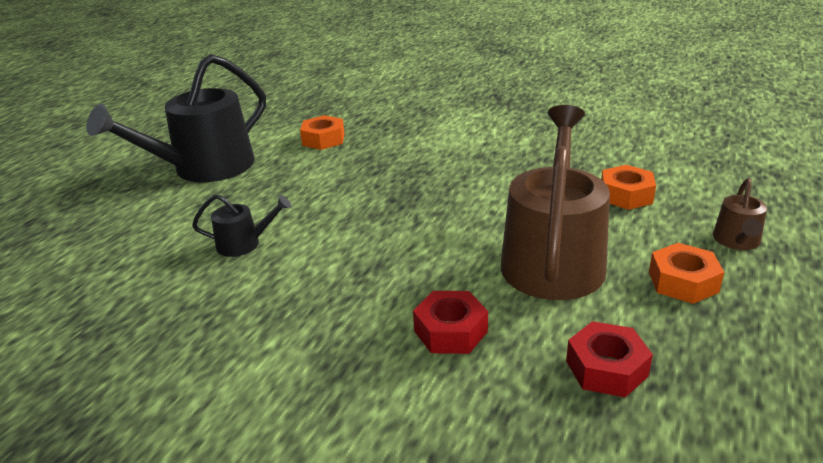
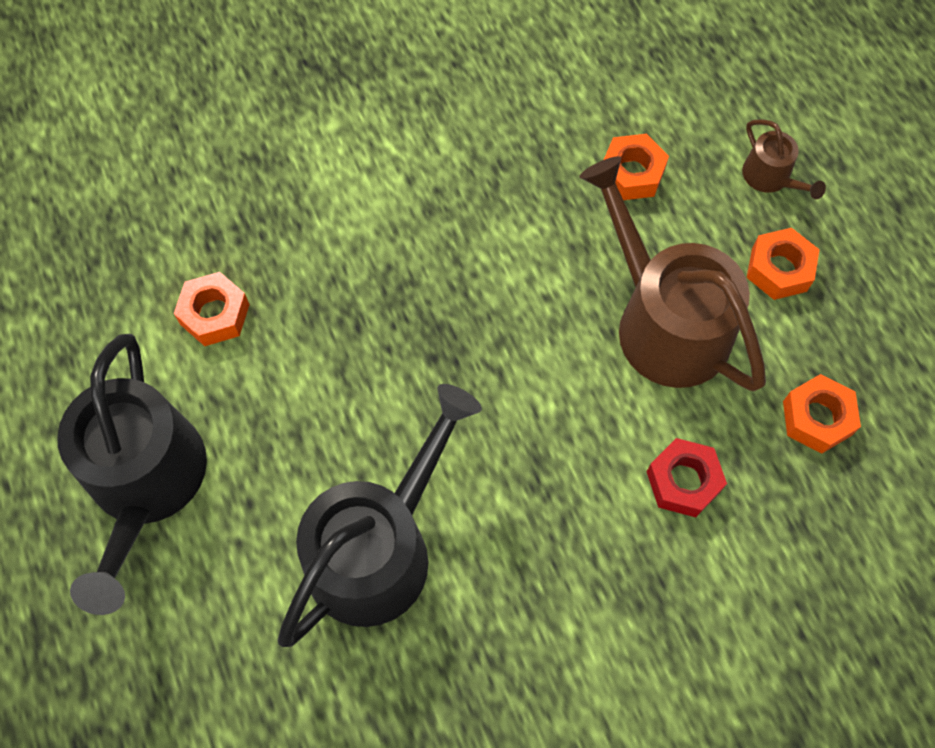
camera: 50 degrees left, 35 degrees up
black watering can [192,195,291,257] -> black watering can [278,384,482,647], size x2.25
red nut [566,321,653,398] -> orange nut [783,374,861,453]

